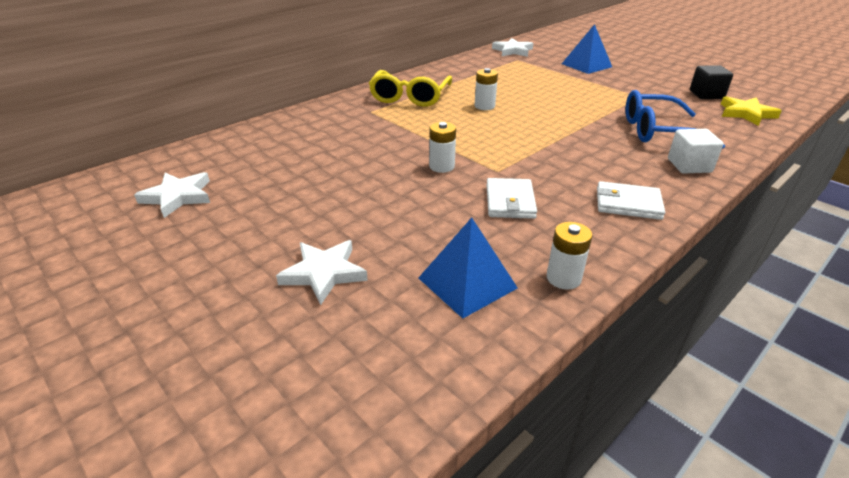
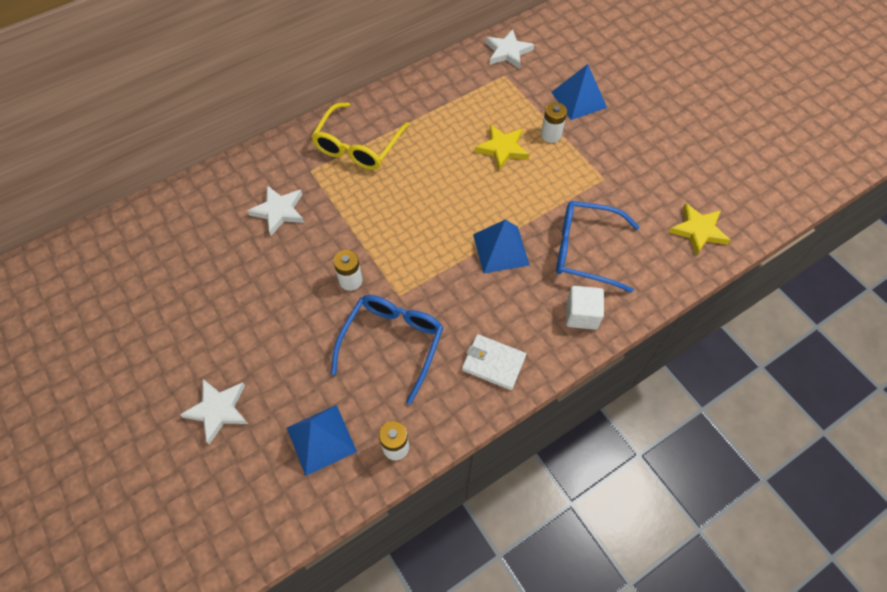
camera: 10 degrees right, 25 degrees up
white star [134,172,210,218] -> white star moved to [247,185,304,236]
white battery [475,68,498,110] -> white battery moved to [541,102,567,143]
white wallet [486,178,537,219] -> blue glasses [331,295,443,405]
black cube [690,65,733,99] -> none
none -> blue pyramid [473,220,530,273]
none -> yellow star [475,125,529,170]

